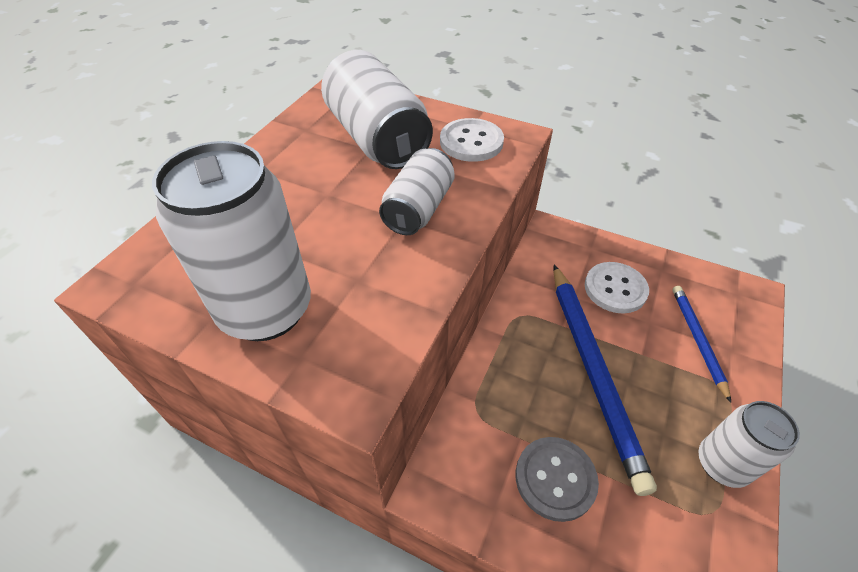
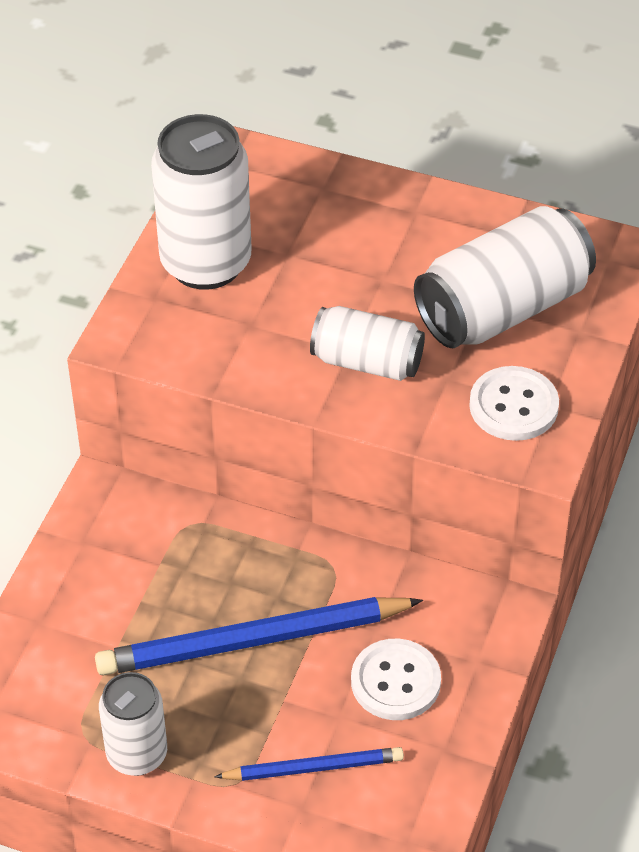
camera: 85 degrees right, 0 degrees up
grey button [515,437,599,522] -> none

